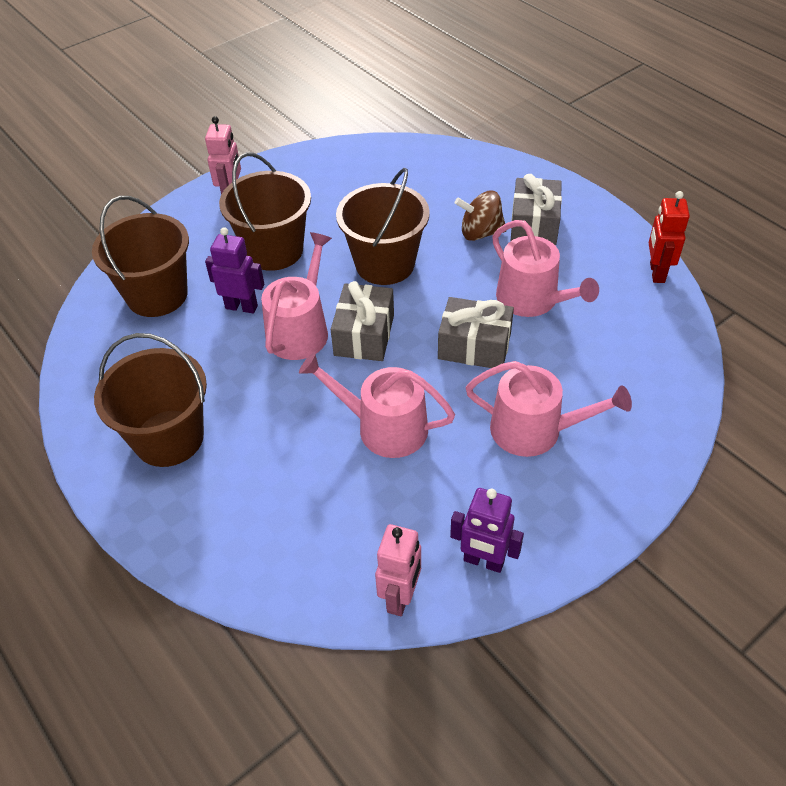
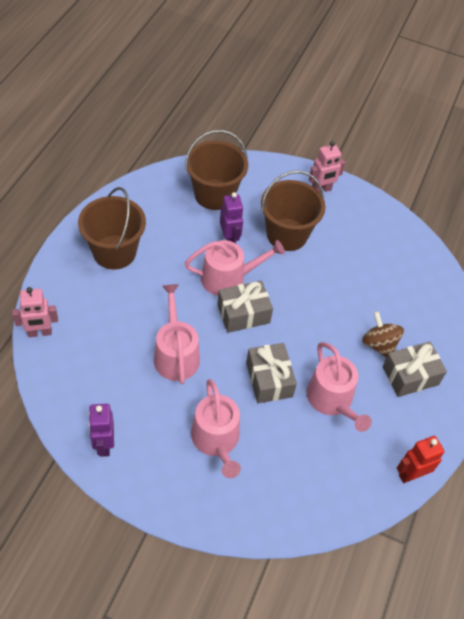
camera: 55 degrees right, 5 degrees up
brown bucket [336,168,430,285] -> none
pink robot [375,524,421,616] -> pink robot moved to [12,287,58,337]
pink watering can [492,220,599,317] -> pink watering can turned 45 degrees counterclockwise [307,342,372,432]

